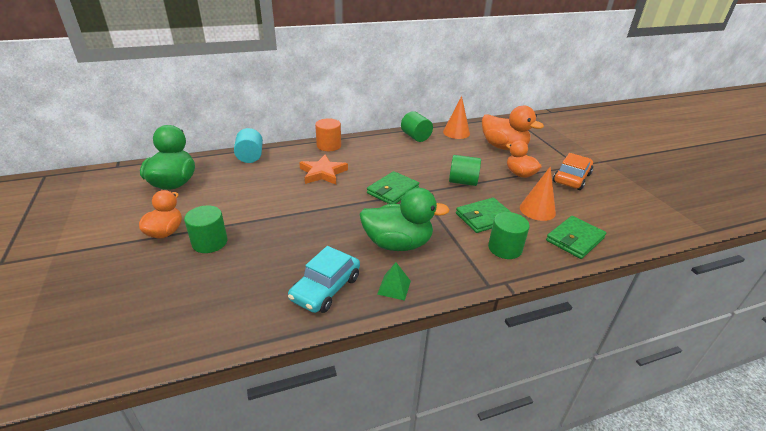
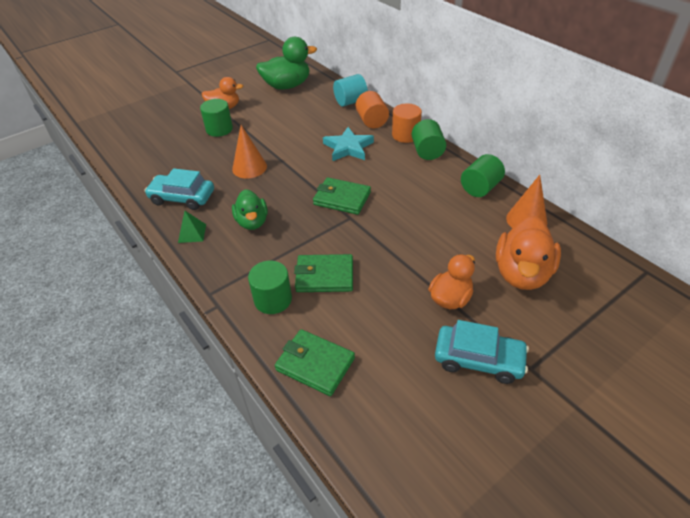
camera: 75 degrees right, 10 degrees up
orange star [299,154,348,184] -> turquoise star [323,127,374,161]
green duck [360,188,450,251] -> green duck [232,189,268,230], size x0.65
green cylinder [449,155,481,186] -> green cylinder moved to [412,119,446,160]
green wallet [456,198,511,233] -> green wallet turned 45 degrees counterclockwise [294,254,353,292]
orange cone [520,166,556,221] -> orange cone moved to [232,125,267,179]
orange car [553,153,593,190] -> turquoise car [435,320,529,384]
none -> orange cylinder [356,91,389,128]

